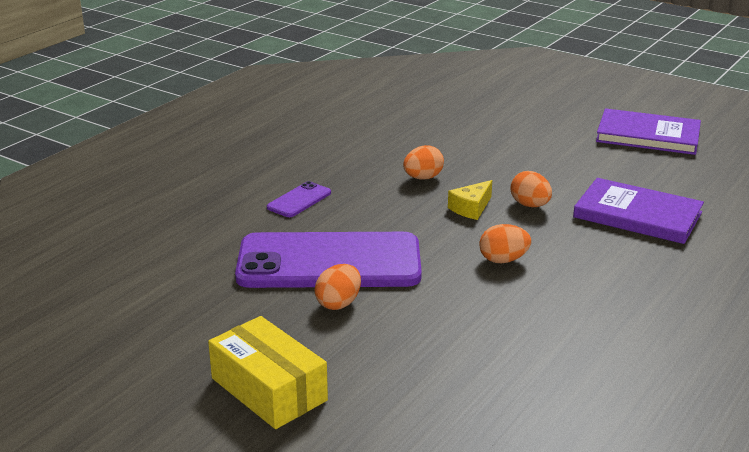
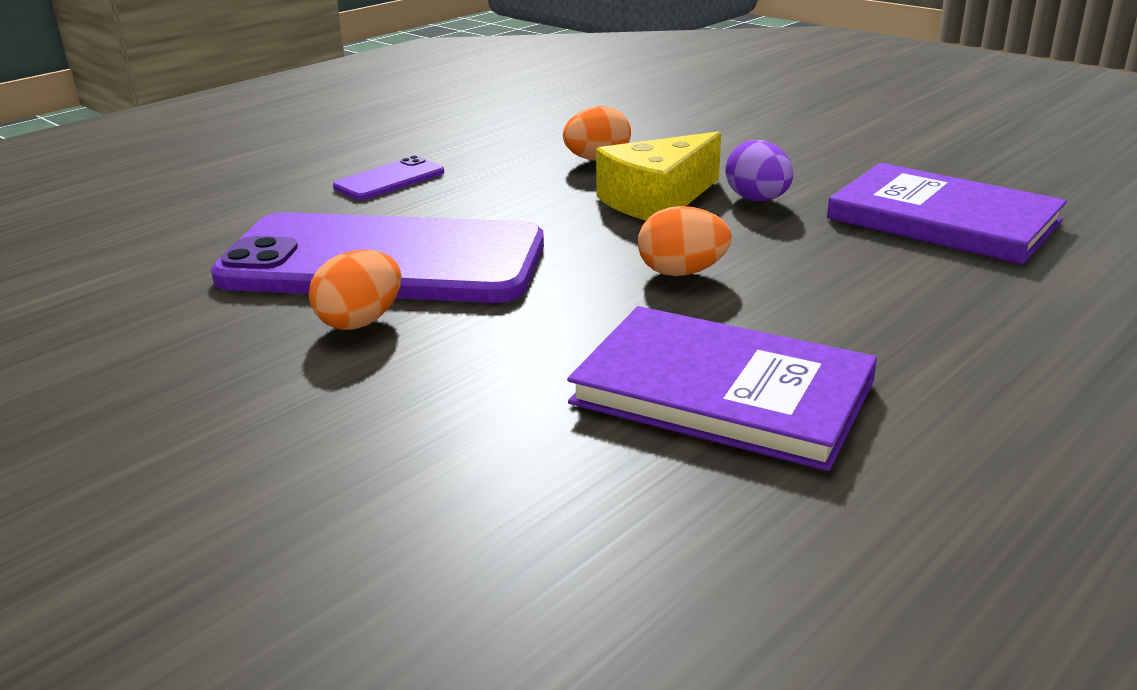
camera: 10 degrees right, 0 degrees up
yellow box [208,316,328,429] -> none
yellow cheese [448,180,492,220] -> yellow cheese [596,131,721,221], size x1.58
orange egg [510,171,552,207] -> purple egg [725,140,793,201]
purple book [596,108,701,155] -> purple book moved to [567,306,877,471]

